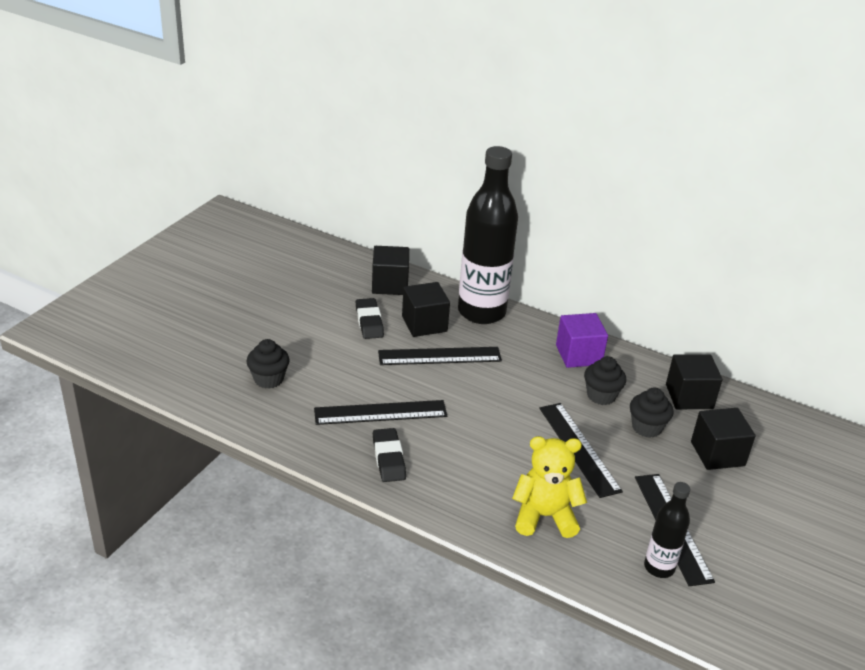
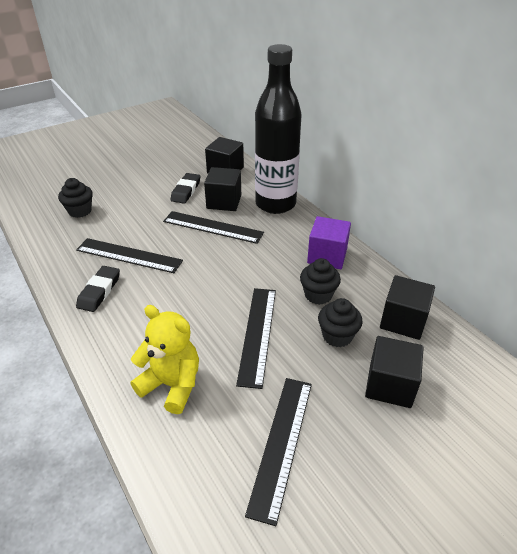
camera: 30 degrees right, 5 degrees up
black bottle [644,482,690,578] -> none

